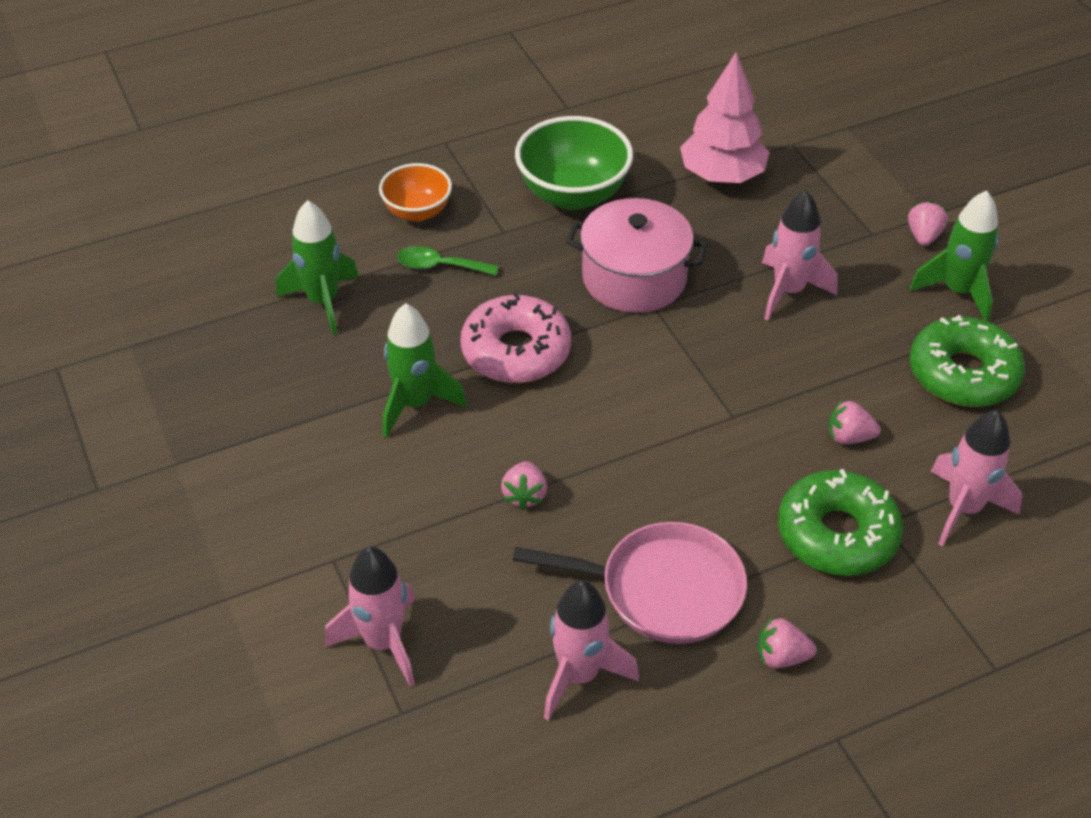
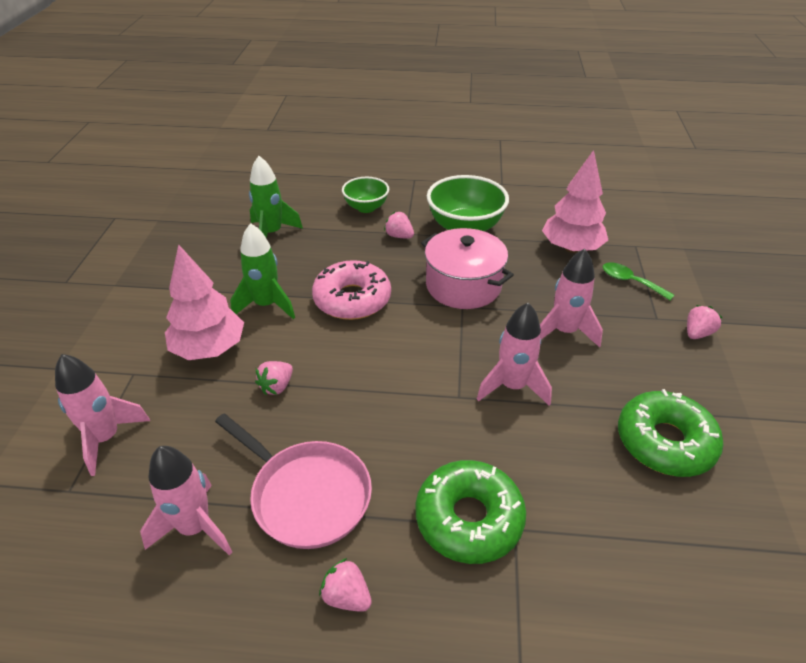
camera: 30 degrees right, 5 degrees down
orange bowl [379,163,452,222] -> green bowl [342,177,389,213]
green spoon [397,246,499,276] -> green spoon moved to [603,262,674,300]
pink strawberry [828,399,881,445] -> pink strawberry moved to [384,211,414,239]
green rocket [910,190,998,322] -> none
pink rocket [930,410,1022,546] -> pink rocket moved to [477,303,552,406]
none -> pink tree [165,244,244,360]

